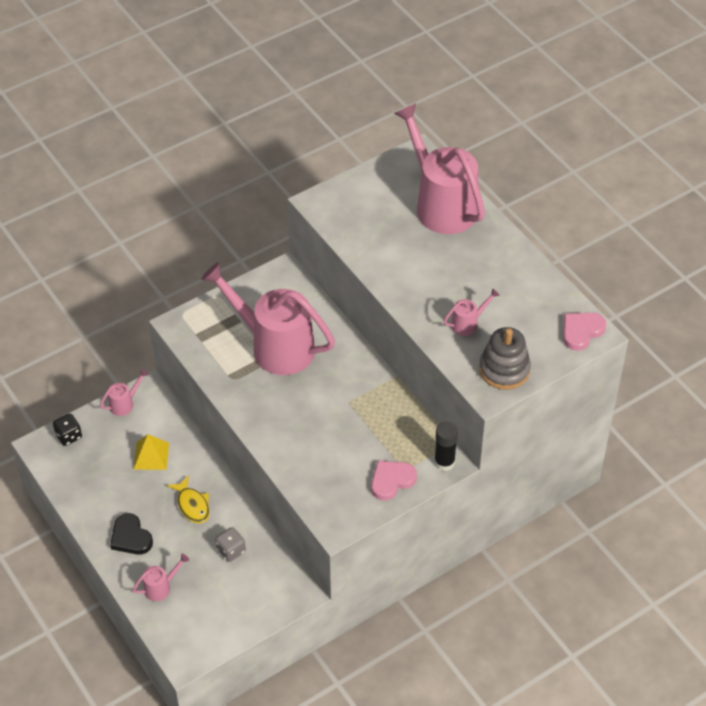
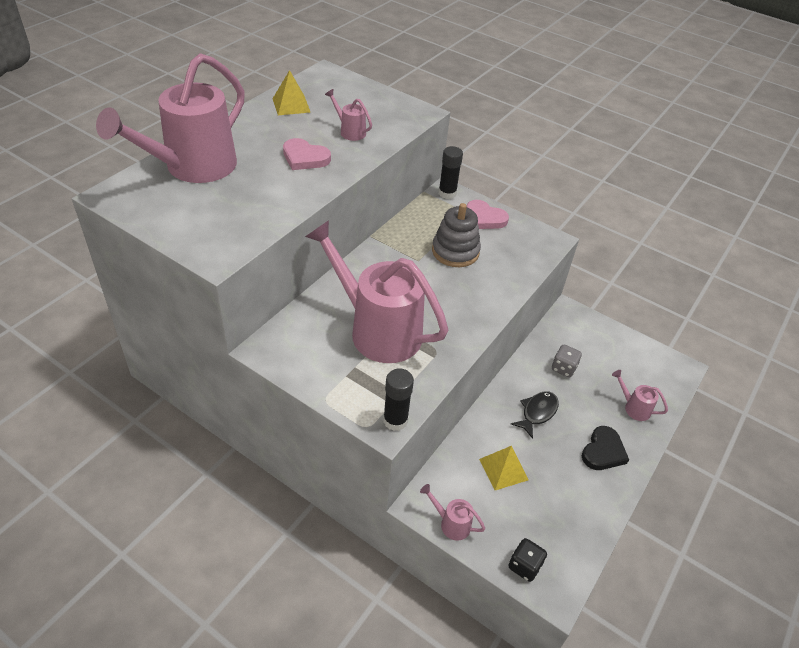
camera: 115 degrees left, 5 degrees down
yellow fish [167,476,210,523] -> black fish [511,391,559,439]
pink watering can [201,262,335,375] -> pink watering can turned 120 degrees clockwise [305,220,448,363]
grey stacking toy [479,327,531,390] -> grey stacking toy moved to [432,203,481,267]
pink heart [563,313,606,351] -> pink heart moved to [283,138,331,170]
none -> yellow pyramid [272,70,310,115]
none -> black glue stick [383,368,414,431]

